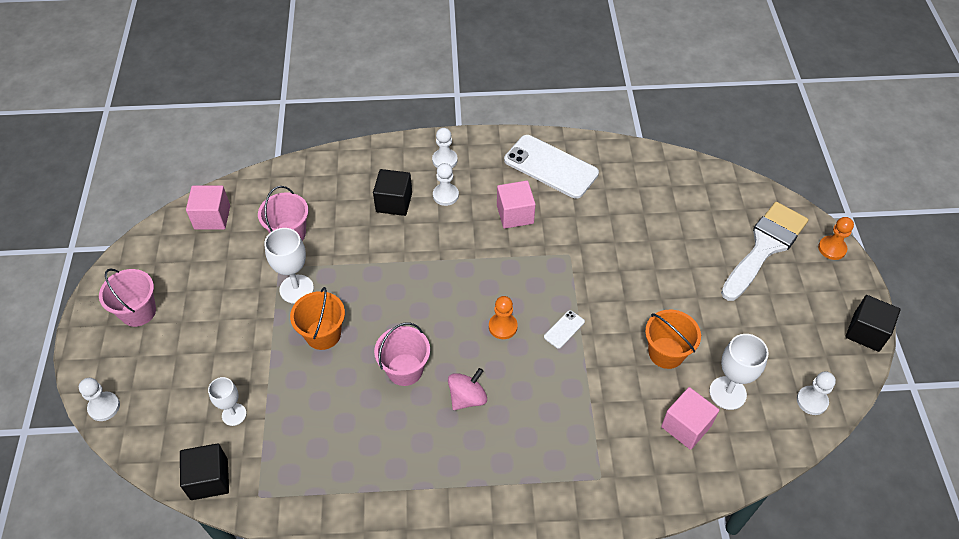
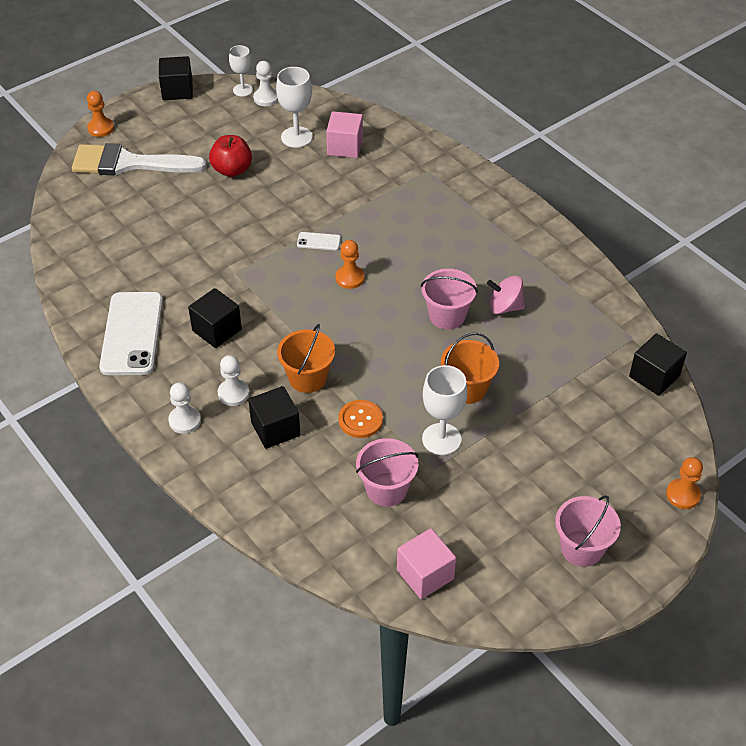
camera: 125 degrees left, 5 degrees down
white pawn [79,378,120,421] -> orange pawn [666,457,703,509]
white goblet [208,377,247,426] -> white goblet moved to [229,45,253,97]
pink spinning top [448,368,487,410] -> pink spinning top moved to [487,276,525,314]
pink cube [497,181,536,229] -> black cube [188,288,242,348]
orange bucket [645,310,701,369] -> orange bucket moved to [277,324,335,393]
none -> red apple [209,135,252,177]
none -> orange button [338,400,383,438]

